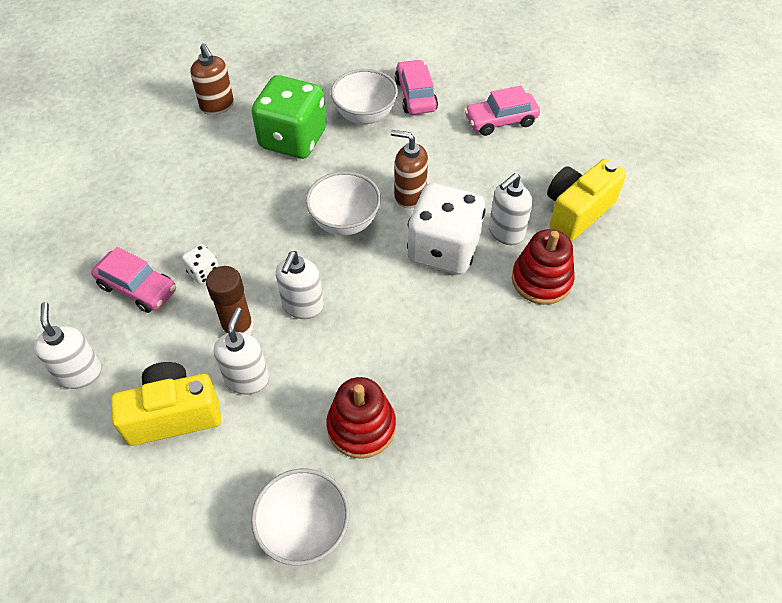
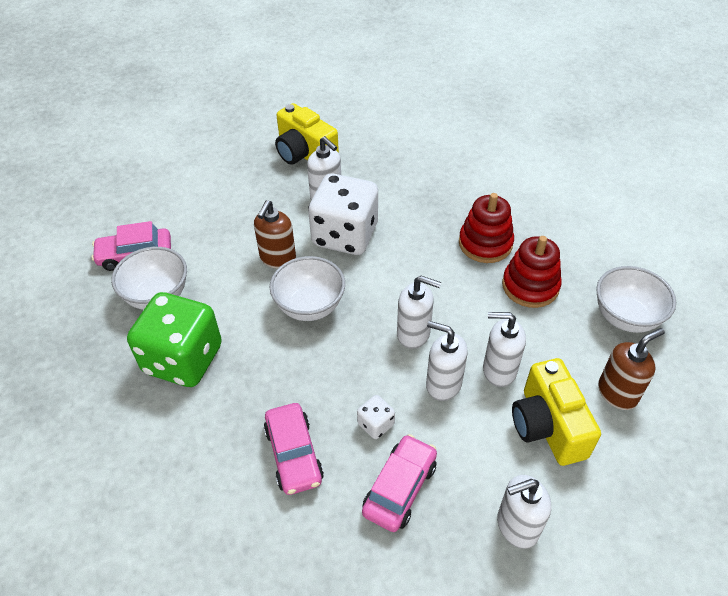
camera: 90 degrees left, 5 degrees down
brown soap dispenser [190,43,234,115] -> brown soap dispenser moved to [598,328,665,410]
brown glue stick [206,266,254,335] -> white soap dispenser [426,321,468,401]
pink car [464,86,540,136] -> pink car moved to [264,403,324,495]
red stacking toy [512,229,575,305] -> red stacking toy moved to [459,193,514,263]

